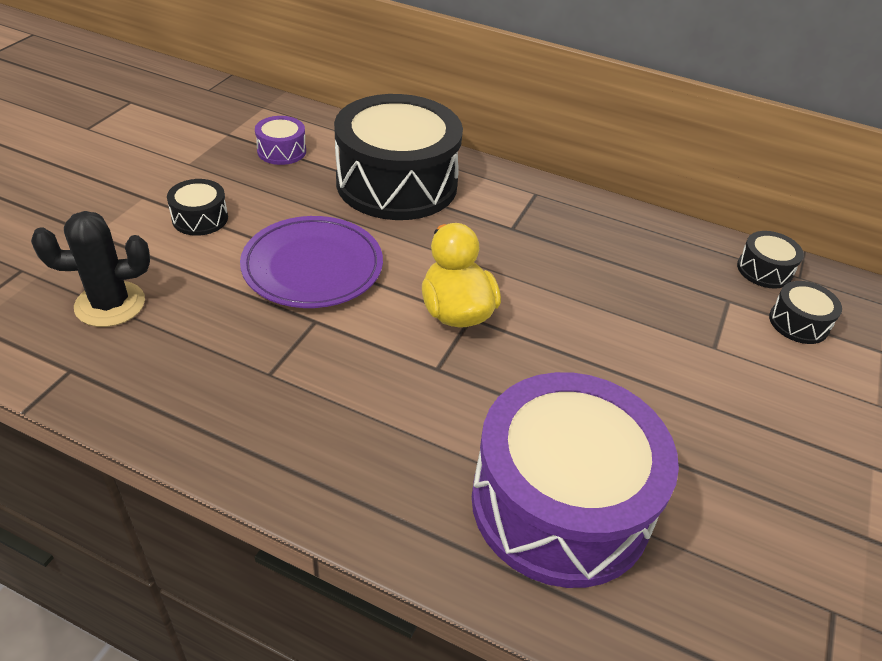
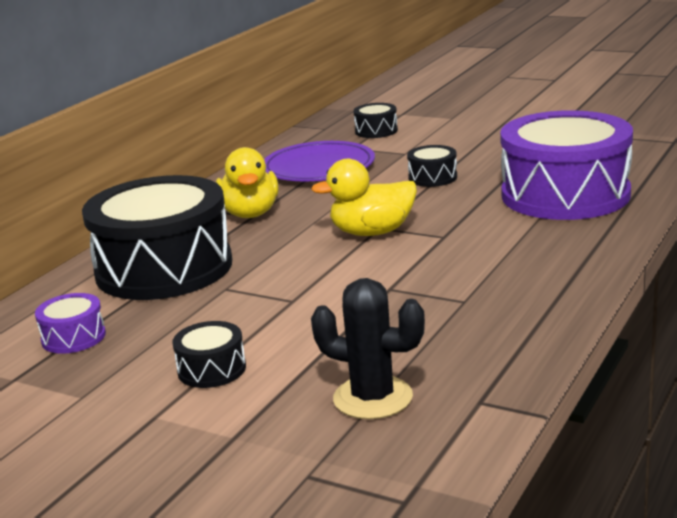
camera: 80 degrees left, 20 degrees down
black cactus [31,211,150,327] -> black cactus turned 60 degrees counterclockwise [311,278,425,419]
purple plate [240,216,383,308] -> purple plate moved to [264,141,375,181]
black drum [737,231,804,288] -> black drum moved to [407,145,457,187]
none -> yellow duck [216,147,279,218]

